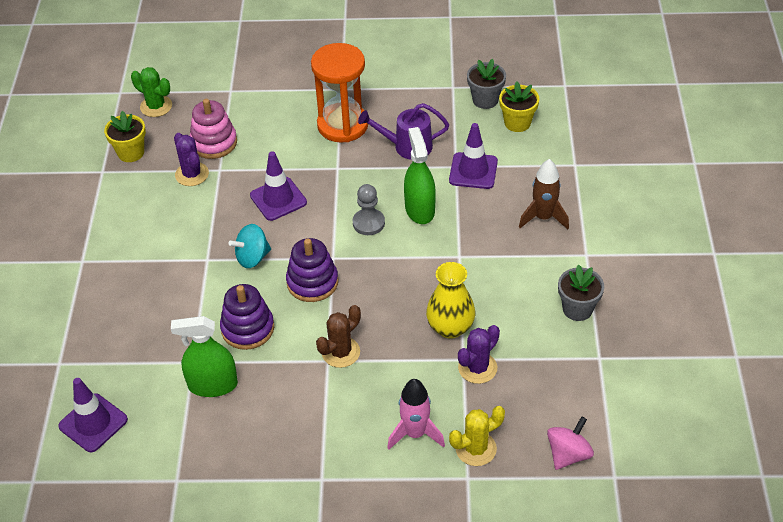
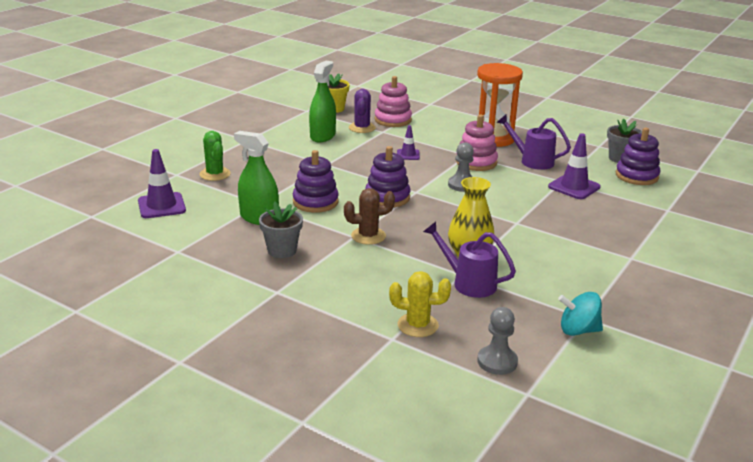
camera: 30 degrees right, 20 degrees down
green cactus [131,67,172,117] -> green cactus moved to [199,131,231,181]
turquoise spinning top [228,224,271,268] -> turquoise spinning top moved to [558,292,603,336]
purple traffic cone [250,151,307,221] -> purple traffic cone [397,125,420,160], size x0.59
pink rocket [387,379,445,449] -> none
green spray bottle [404,127,436,224] -> green spray bottle moved to [309,61,336,142]
purple cactus [458,325,500,384] -> purple watering can [423,222,516,298]
yellow flower pot [499,81,539,132] -> purple stacking toy [616,128,660,185]
brown rocket [519,159,569,229] -> none
pink spinning top [547,416,594,470] -> grey pawn [477,307,518,375]
grey flower pot [558,265,604,321] -> grey flower pot moved to [259,202,303,258]
none -> pink stacking toy [456,114,498,171]

